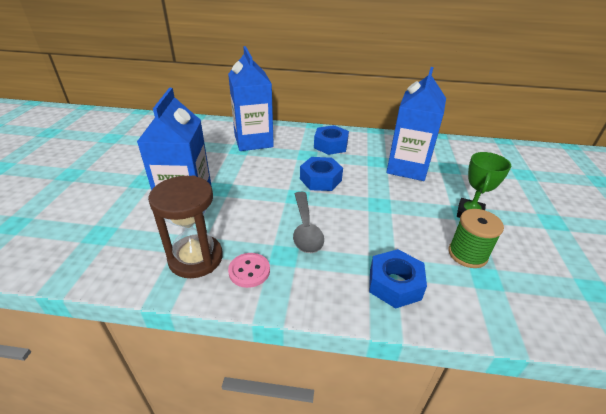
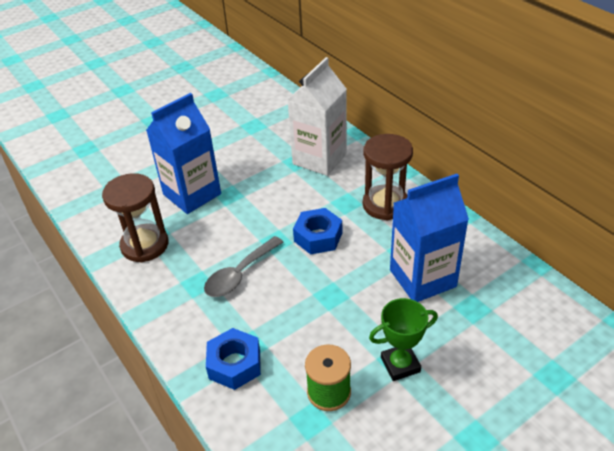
camera: 50 degrees right, 5 degrees up
blue carton [228,46,274,151] -> white carton [288,57,347,176]
pink button [228,253,270,288] -> none
blue nut [314,125,349,155] -> brown hourglass [363,134,413,220]

